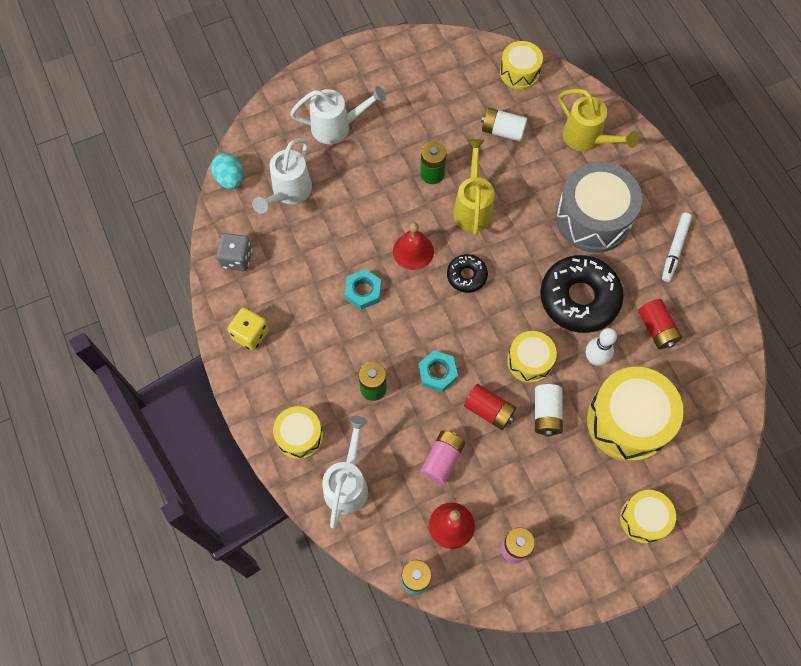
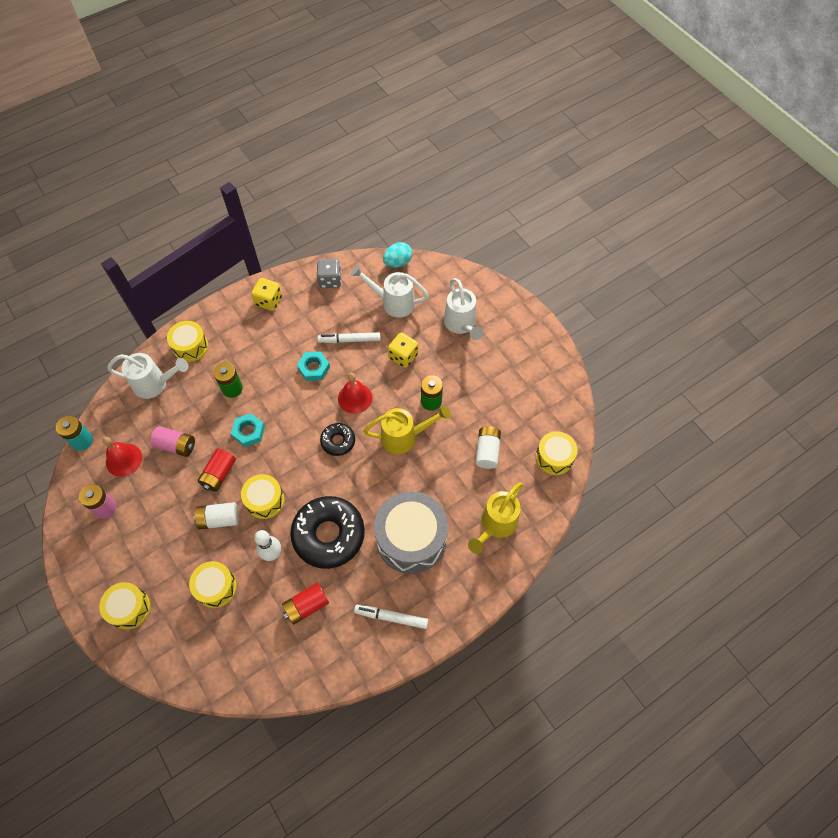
camera: 80 degrees right, 5 degrees down
yellow drum [587,367,684,462] -> yellow drum [189,561,237,608], size x0.56
none -> white marker [318,332,381,343]
none -> yellow dice [388,333,418,368]

